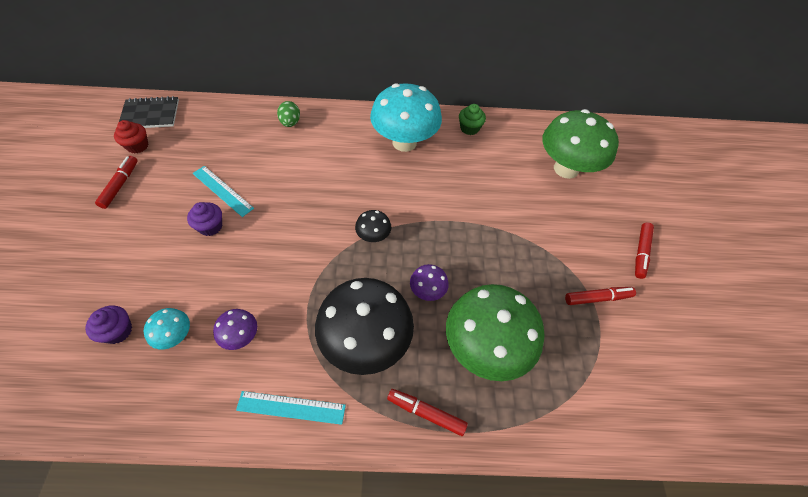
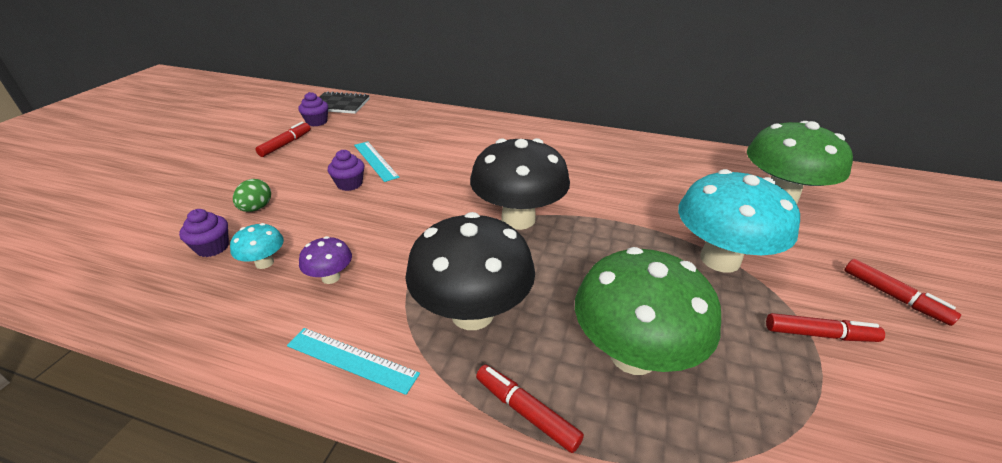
camera: 20 degrees right, 20 degrees down
red cupcake [114,120,148,154] -> purple cupcake [298,92,328,126]
green egg [277,101,300,127] -> green egg moved to [233,179,271,212]
black mushroom [355,210,391,242] -> black mushroom [470,138,570,230], size x2.23
turquoise mushroom [370,83,442,152] -> turquoise mushroom moved to [678,169,800,273]
purple mushroom [410,264,449,301] -> none
green cupcake [459,104,486,135] -> none
red marker [635,222,654,279] -> red marker turned 75 degrees counterclockwise [844,259,961,326]

